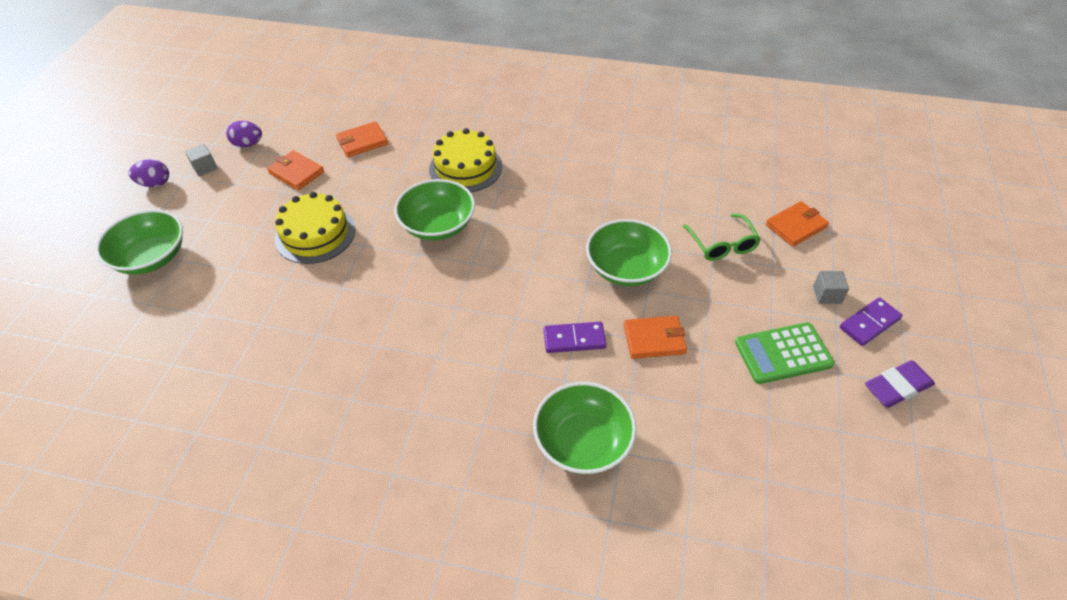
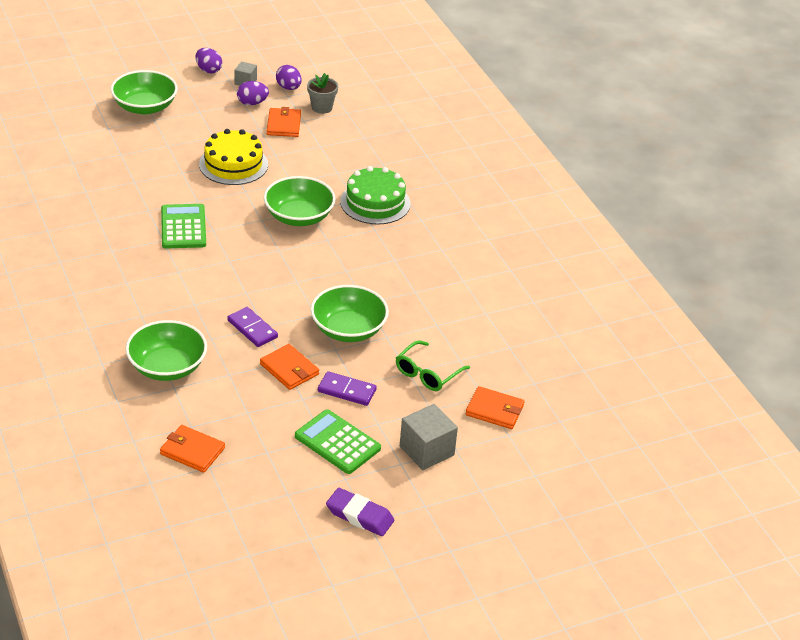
camera: 50 degrees right, 10 degrees down
orange wallet [336,121,388,157] -> orange wallet moved to [160,425,225,473]
yellow cake [429,128,502,192] -> green cake [340,166,410,224]
grey cube [813,271,849,304] -> grey cube [400,404,458,470], size x1.76
purple domino [840,297,903,346] -> purple domino moved to [318,371,377,406]
none -> green calculator [161,204,206,249]
none -> purple egg [237,81,269,105]
none -> grey flower pot [307,73,338,114]

